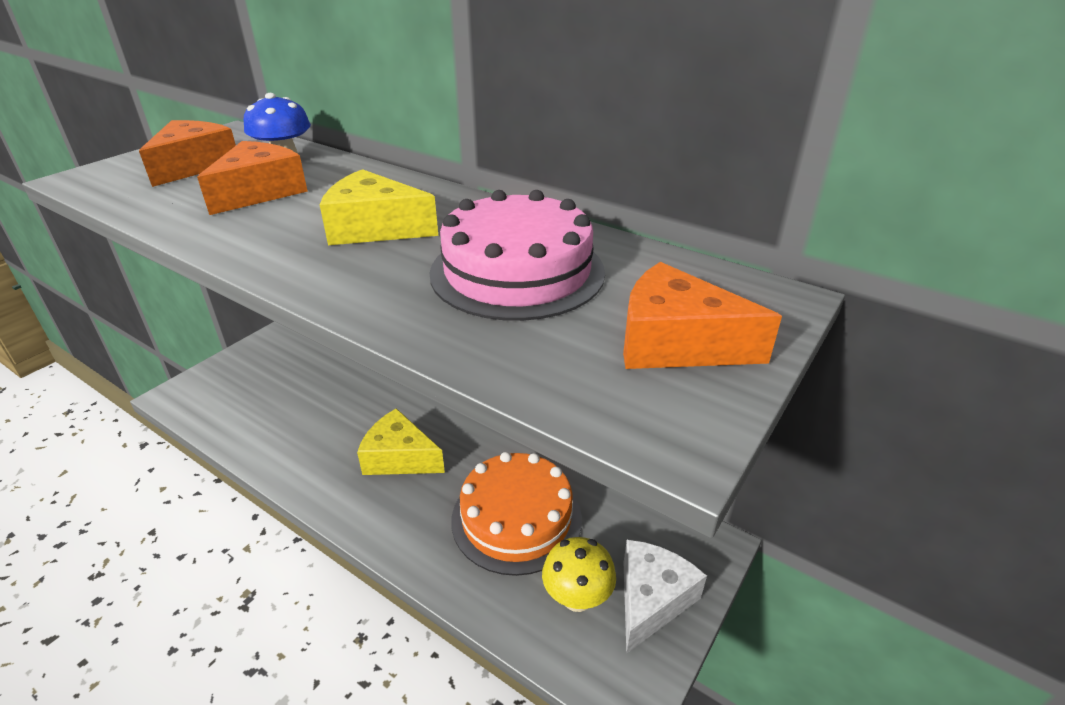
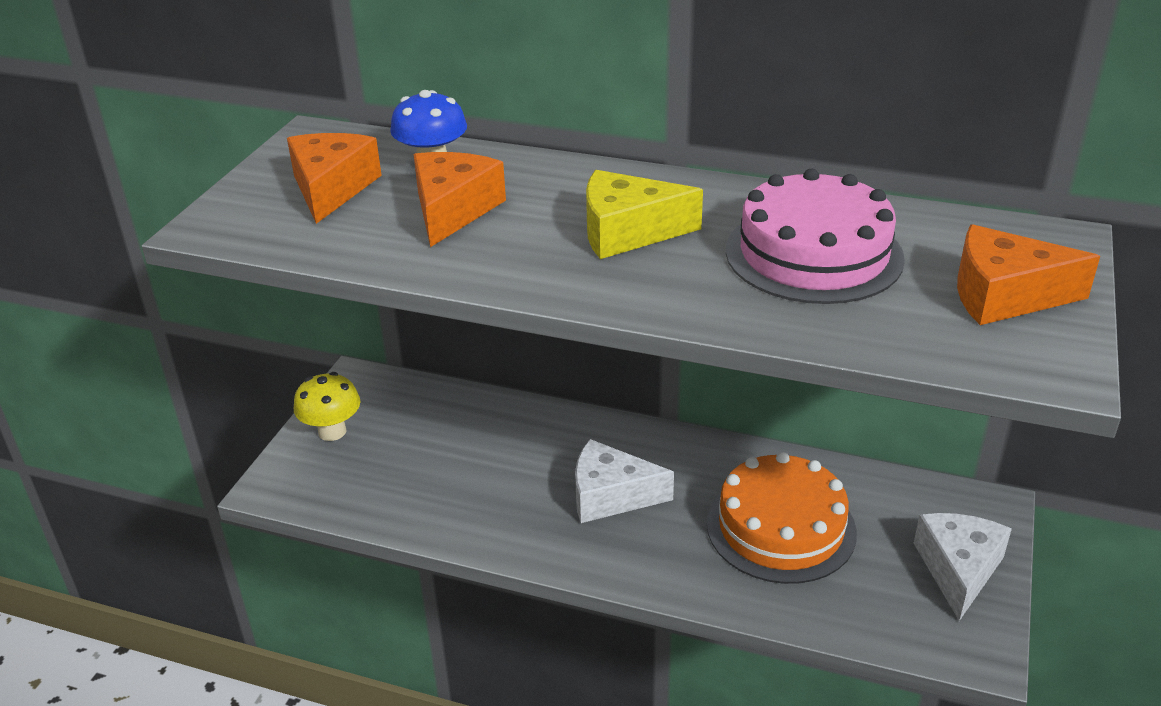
camera: 15 degrees left, 0 degrees up
yellow cheese [357,408,445,475] -> white cheese [575,439,674,523]
yellow mushroom [542,537,616,612] -> yellow mushroom moved to [294,372,360,441]

